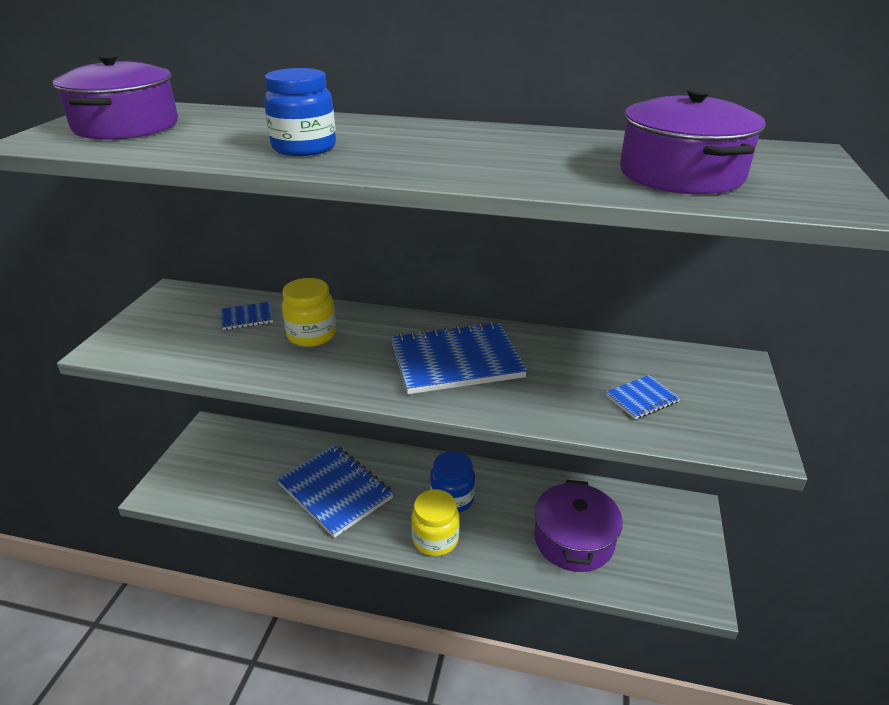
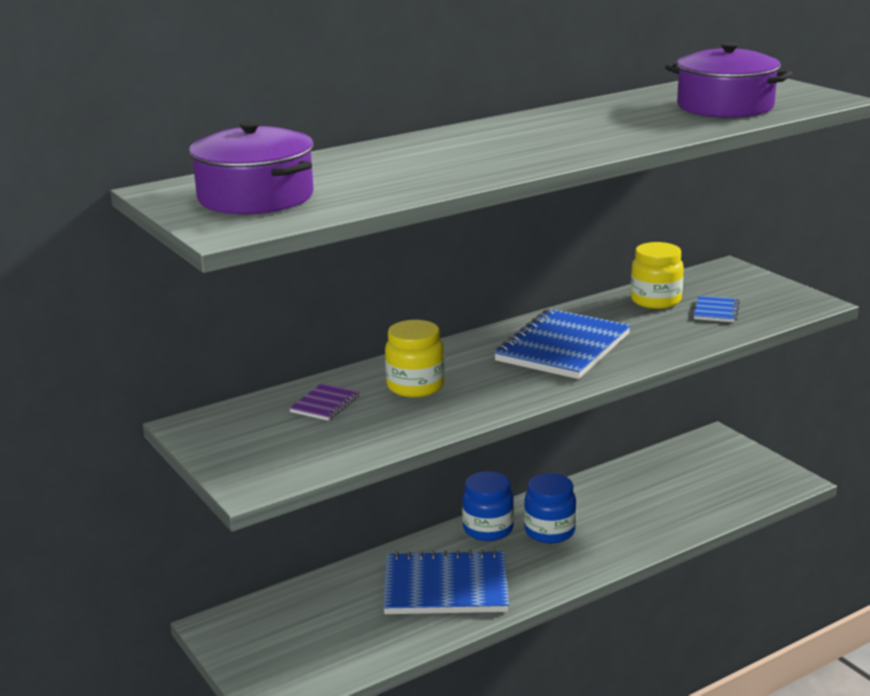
camera: 45 degrees left, 10 degrees down
blue notebook [221,302,273,330] -> purple notebook [289,383,360,421]
blue jar [264,68,336,156] -> blue jar moved to [462,471,514,541]
yellow jar [411,489,460,556] -> yellow jar moved to [631,242,684,309]
purple pot [534,480,623,572] -> none

